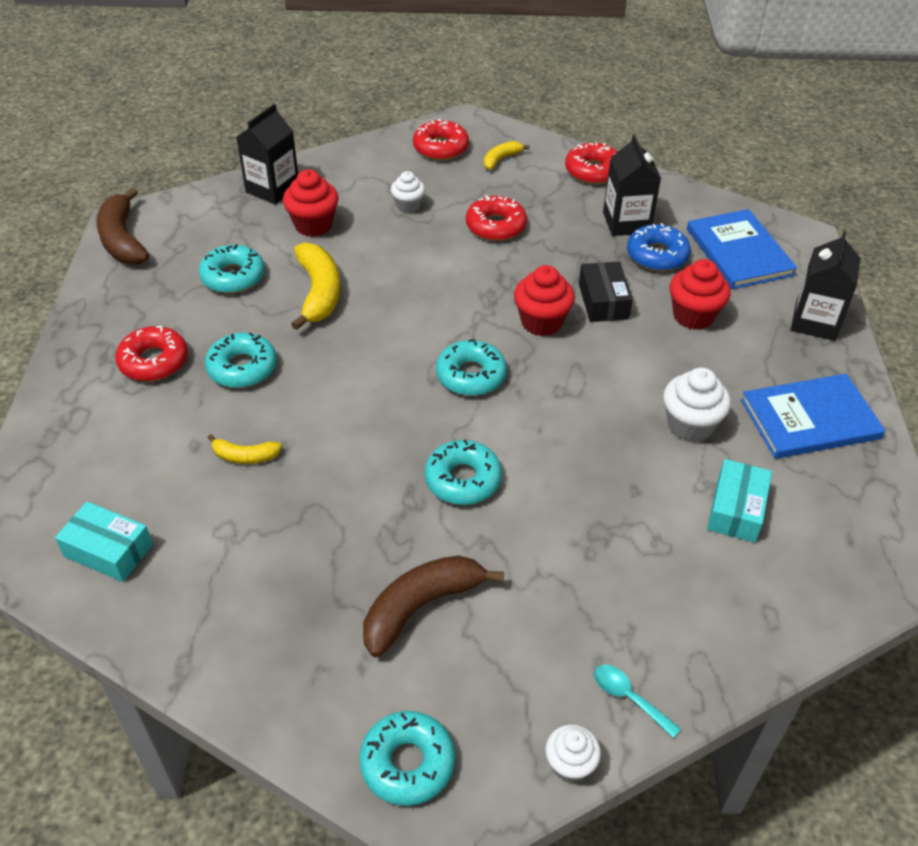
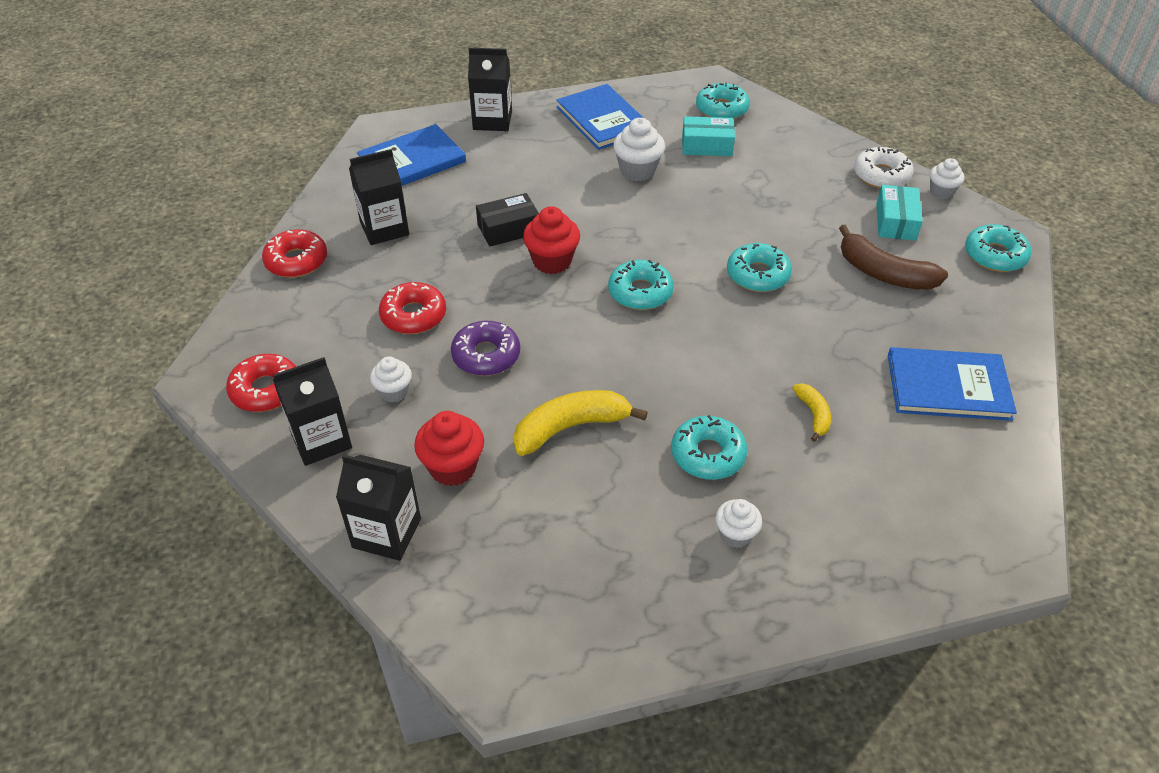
camera: 105 degrees left, 0 degrees up
turquoise box [55,501,153,582] -> turquoise box moved to [876,185,923,241]
brown banana [96,188,149,264] -> none
red donut [115,326,188,381] -> white cupcake [715,499,762,548]
turquoise donut [199,244,265,293] -> turquoise donut moved to [696,83,750,119]
yellow banana [484,141,530,170] -> none
turquoise spoon [594,664,681,738] -> white donut [854,147,913,189]
blue donut [627,223,691,271] -> none
red cupcake [670,259,730,330] -> none
none -> black carton [273,357,352,466]
none -> purple donut [451,321,520,376]
none -> blue book [888,347,1017,421]

